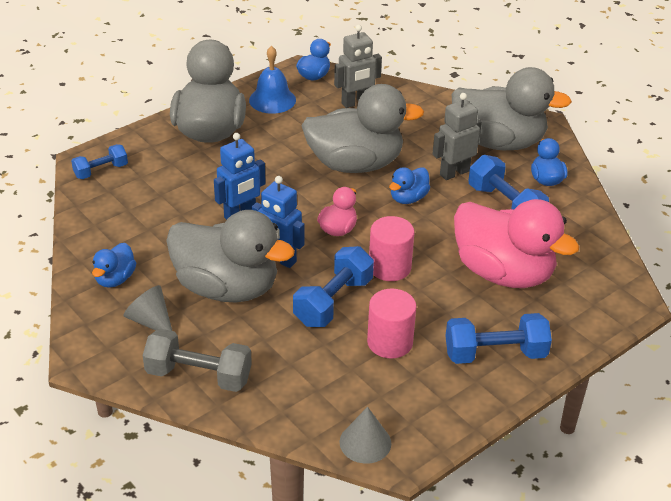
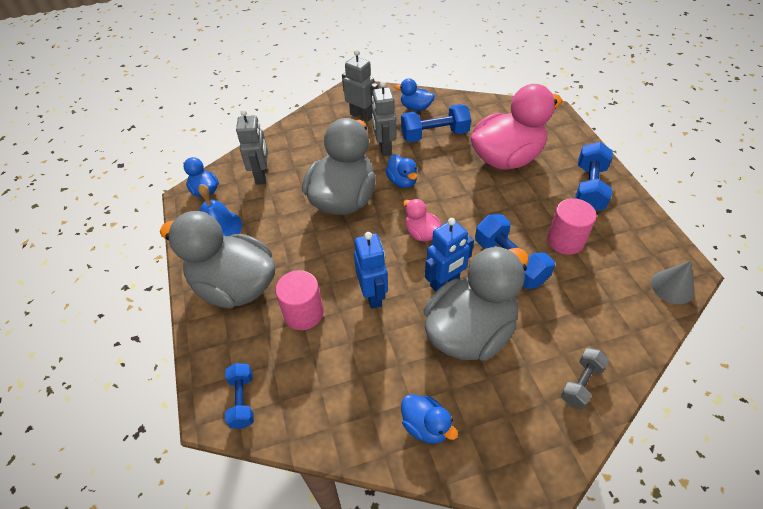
camera: 65 degrees left, 10 degrees up
grey cone [124,285,172,331] -> none
grey dumbbell [143,329,252,392] -> grey dumbbell [561,348,609,409], size x0.62
pink cylinder [369,216,414,281] -> pink cylinder moved to [275,270,324,330]
grey duck [452,67,572,150] -> grey robot [342,50,379,122]

